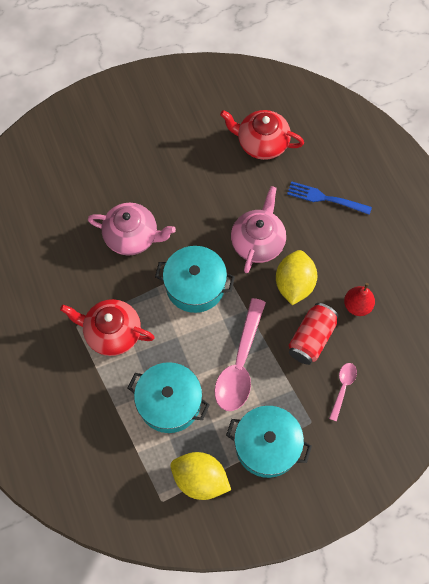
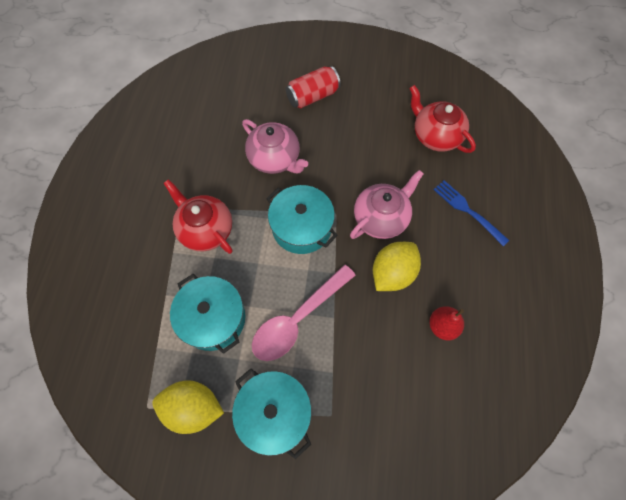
camera: 30 degrees right, 0 degrees up
yellow lemon [171,452,231,500] -> yellow lemon turned 45 degrees counterclockwise [152,380,224,434]
red can [289,303,338,365] -> red can moved to [286,66,341,109]
pink spoon [329,363,357,421] -> none

